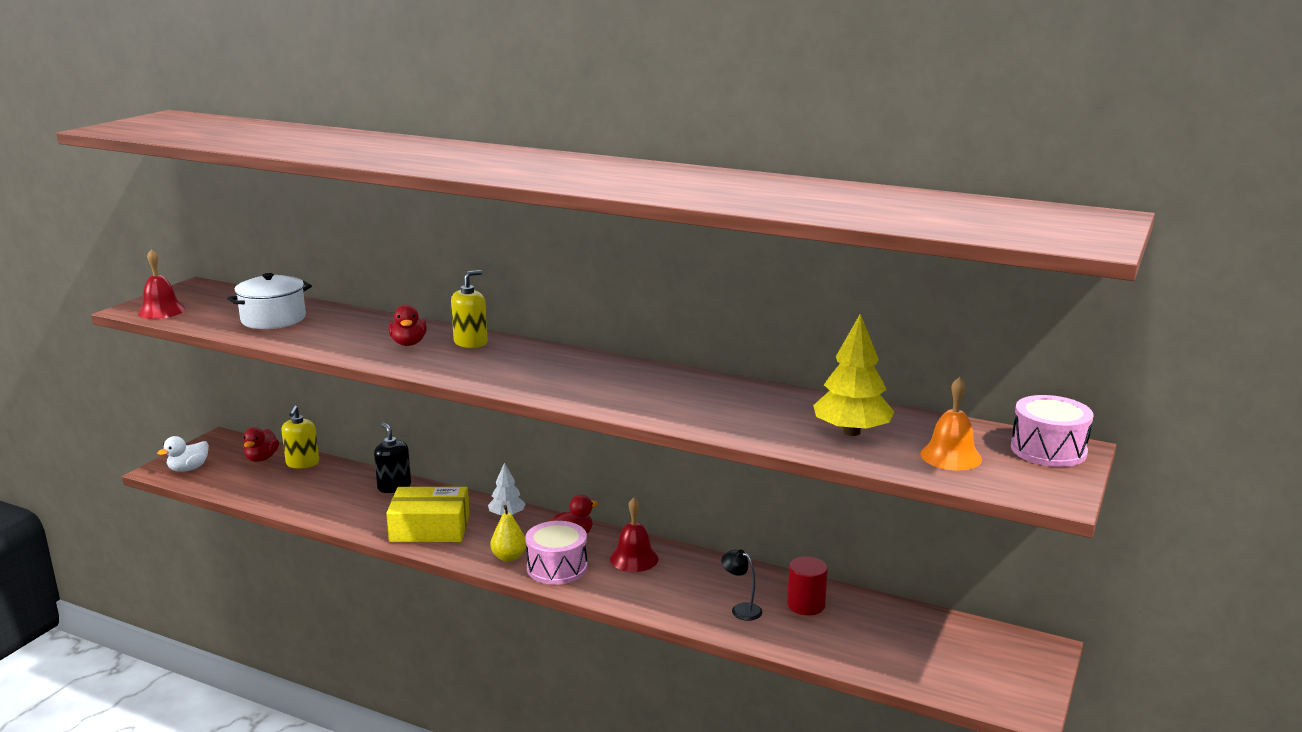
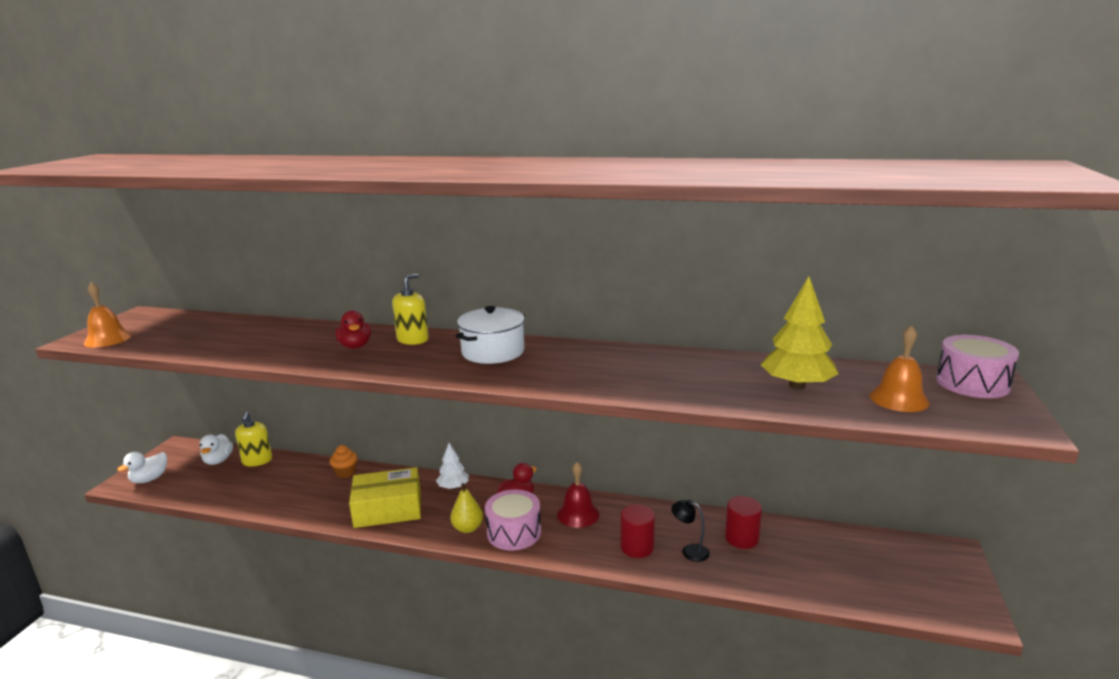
camera: 10 degrees left, 0 degrees up
red bell [138,249,185,319] -> orange bell [84,282,132,348]
white pot [227,273,312,329] -> white pot moved to [455,306,525,364]
red duck [243,427,279,462] -> white duck [200,434,233,465]
black soap dispenser [374,423,411,493] -> orange cupcake [330,445,358,478]
none -> red cylinder [620,505,655,558]

